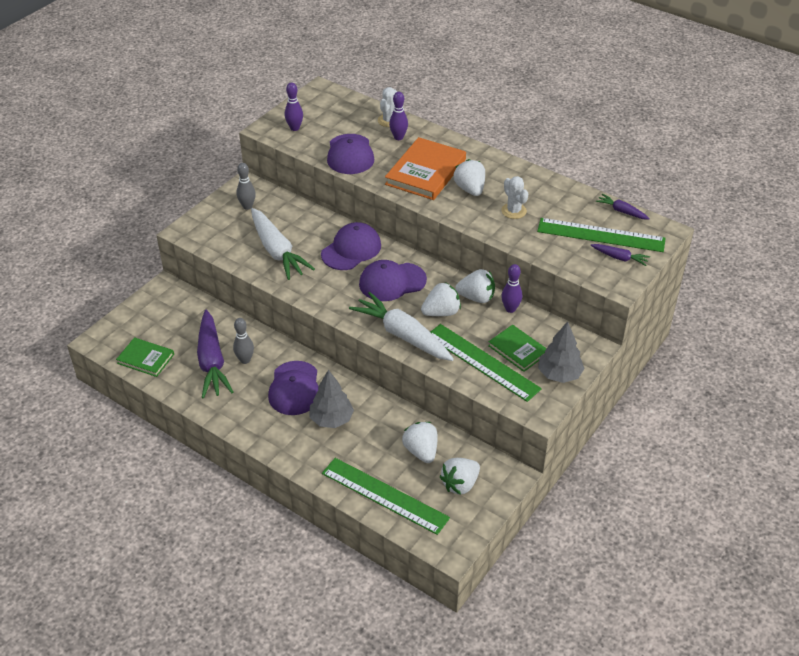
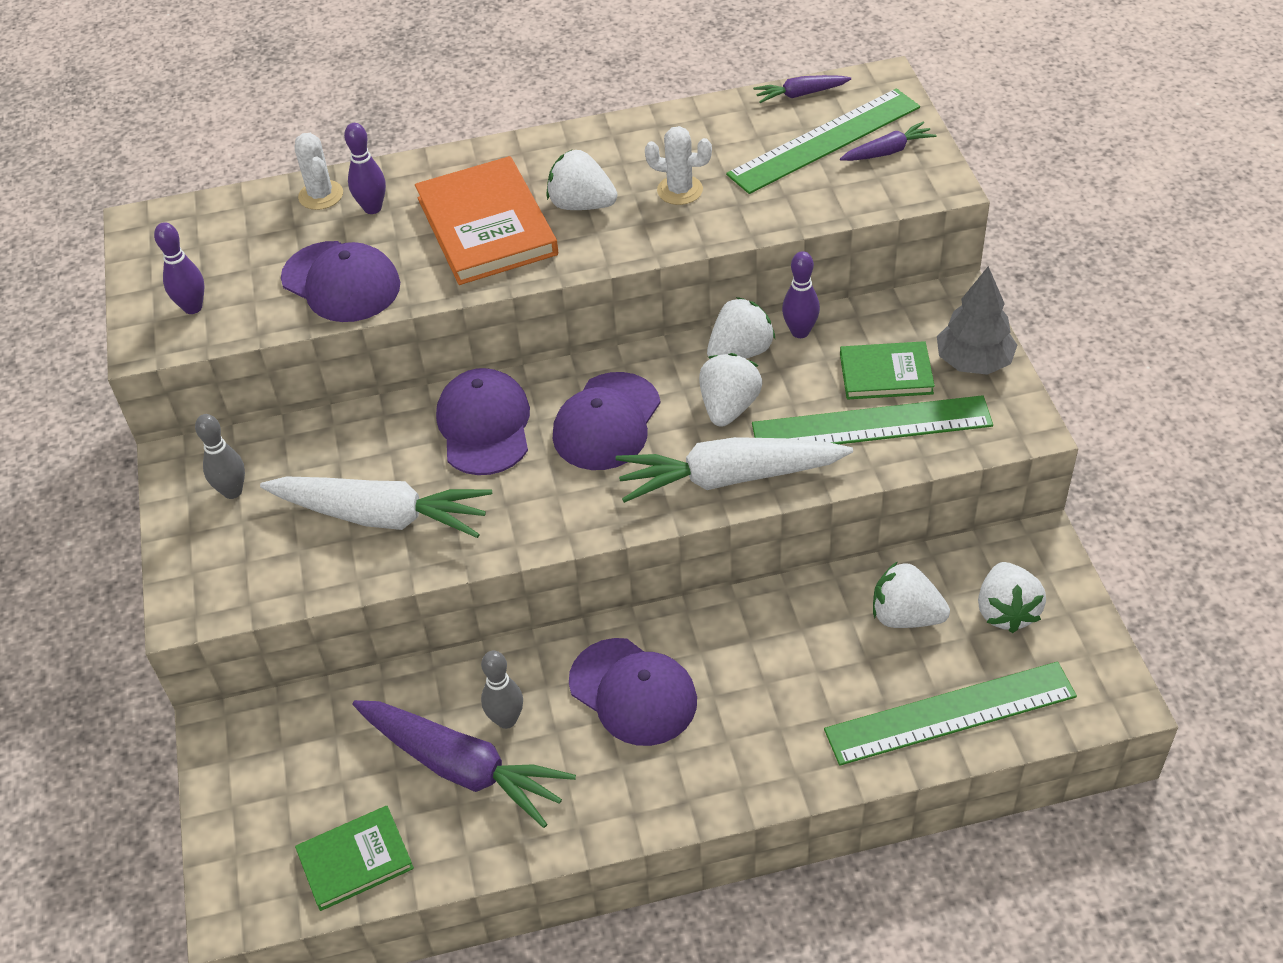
camera: 45 degrees left, 5 degrees up
grey tree [309,370,354,428] -> none

